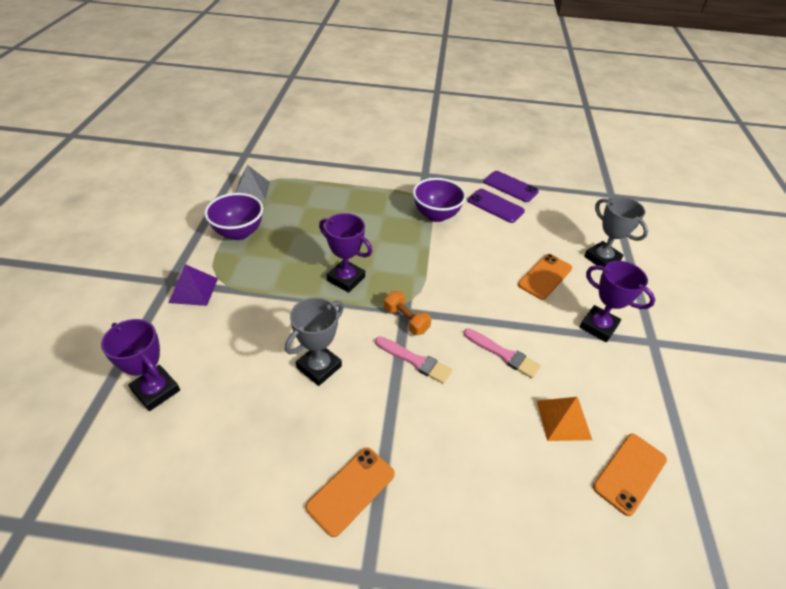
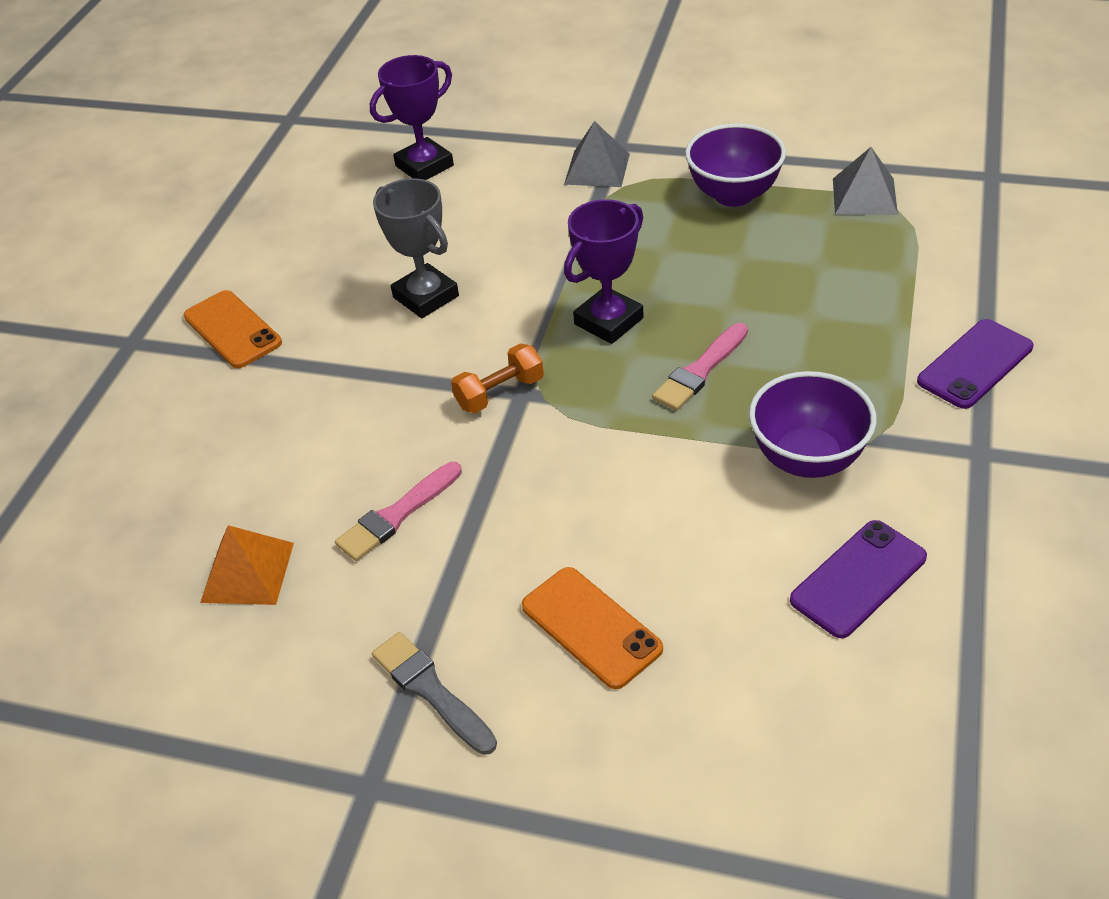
camera: 105 degrees right, 0 degrees up
purple pyramid [169,264,218,306] -> grey pyramid [564,121,630,187]
pink brush [375,337,452,384] -> pink brush moved to [652,323,748,411]
purple phone [484,171,539,202] -> purple phone moved to [917,319,1034,409]
purple trophy [579,261,656,342] -> grey brush [372,632,497,755]
grey trophy [584,197,648,266] -> none
orange phone [593,434,667,516] -> none

